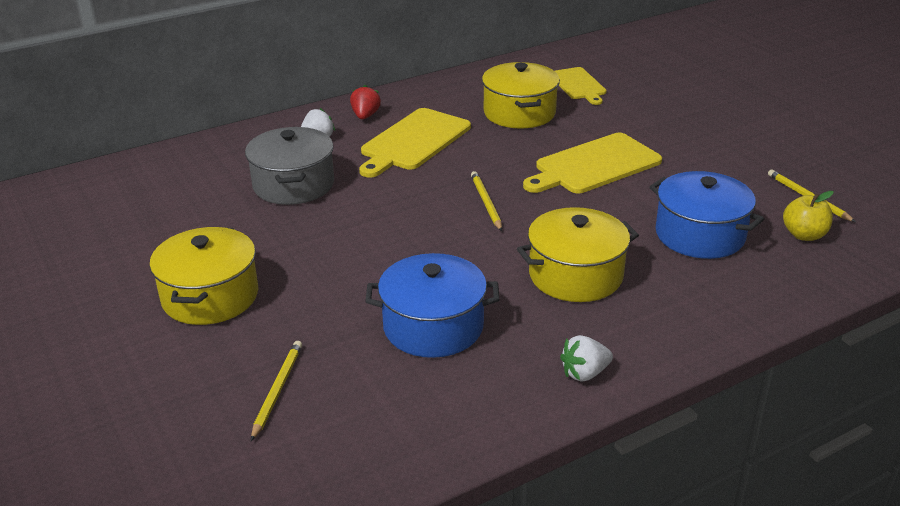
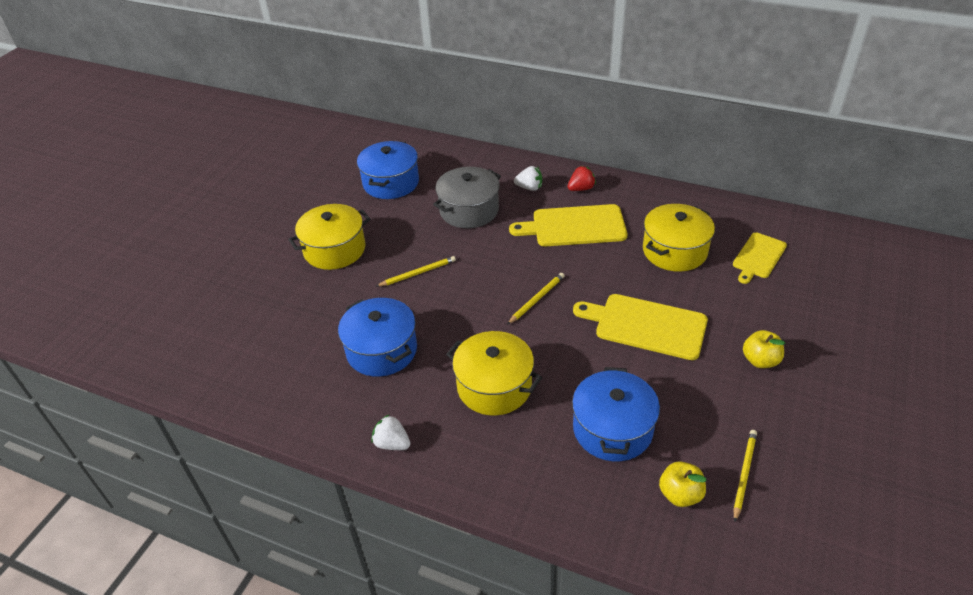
camera: 55 degrees right, 10 degrees up
yellow pencil [251,341,302,441] -> yellow pencil moved to [376,256,456,287]
none -> blue pot [357,141,419,199]
none -> yellow apple [743,330,786,368]

